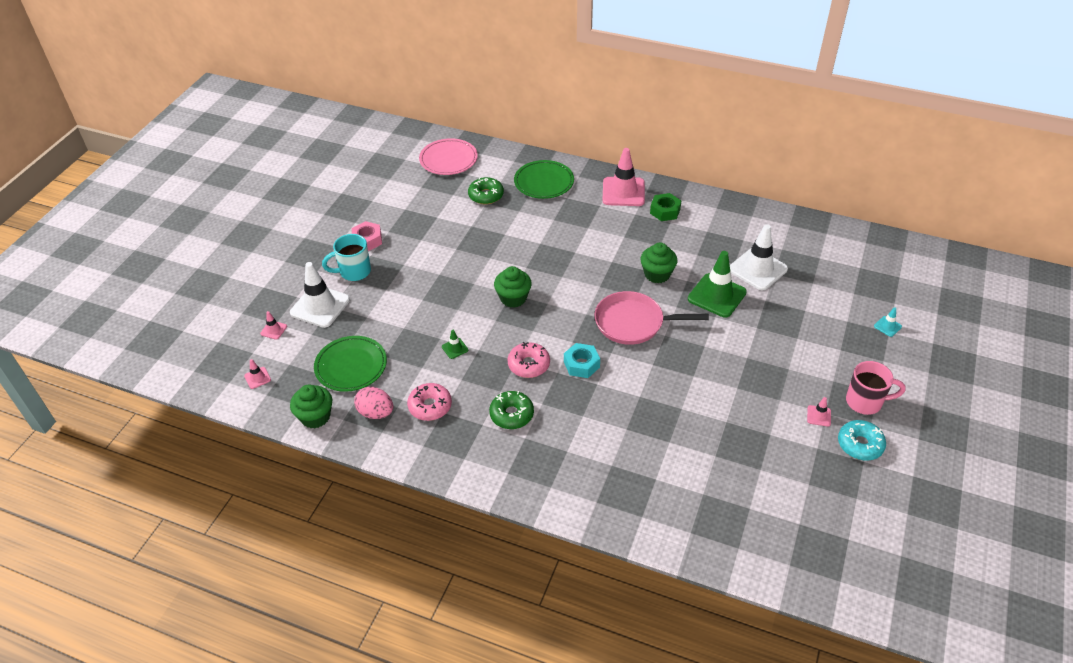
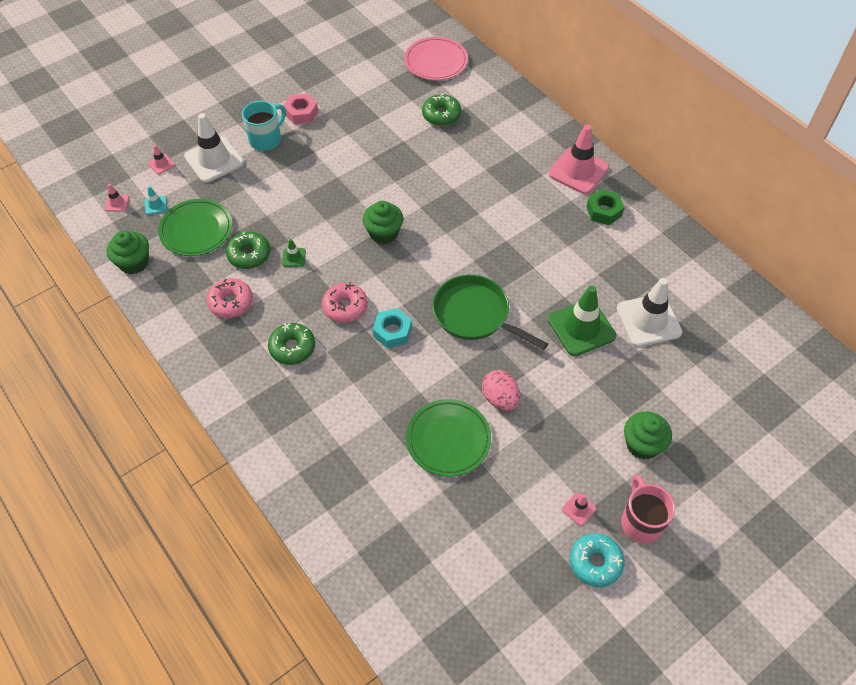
camera: 30 degrees right, 10 degrees up
turquoise mug [322,234,371,281] -> turquoise mug turned 120 degrees clockwise [242,101,286,151]
pink egg [354,387,393,419] -> pink egg moved to [482,370,520,411]
green plate [514,160,574,199] -> green plate moved to [406,399,491,477]
pink pan [594,291,709,345] -> green pan [433,275,548,350]
green cupcake [640,243,678,283] -> green cupcake moved to [624,411,672,459]
pink mug [846,361,906,415] -> pink mug turned 135 degrees counterclockwise [621,474,675,544]
turquoise traffic cone [874,307,902,337] -> turquoise traffic cone moved to [145,186,167,215]
none -> green donut [226,232,270,269]

